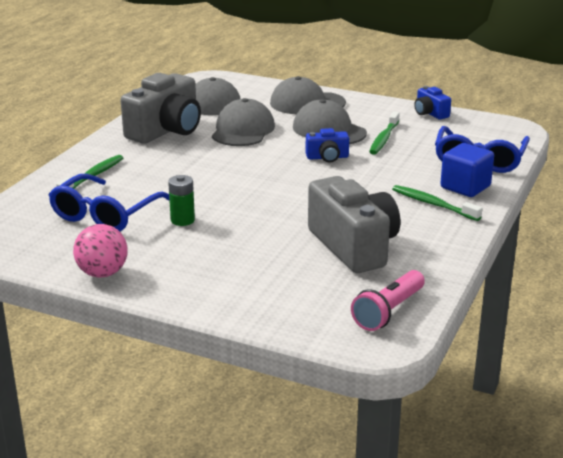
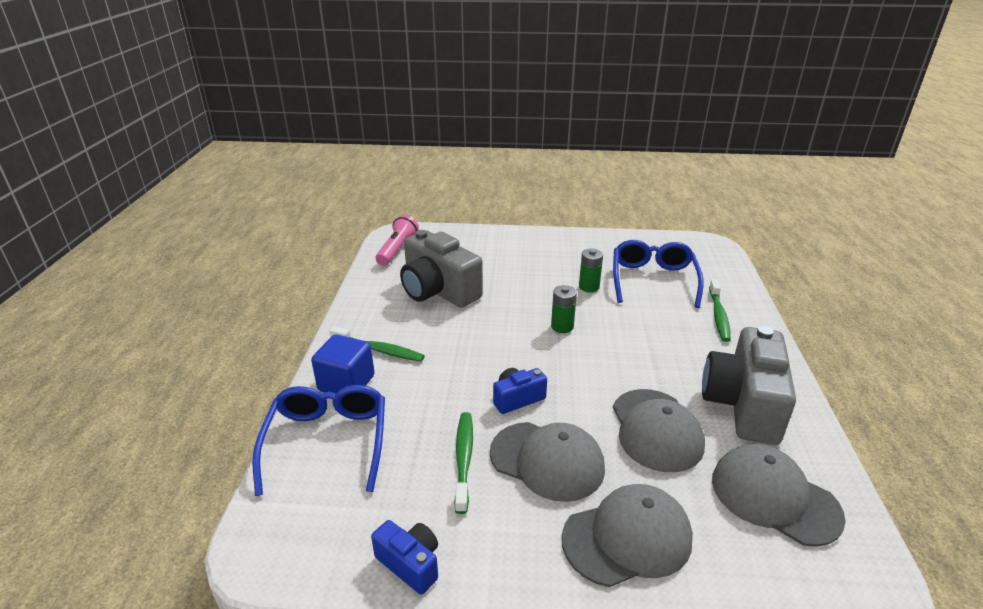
camera: 160 degrees right, 5 degrees up
pink ball [73,224,128,278] -> none
none -> green battery [551,285,577,333]

